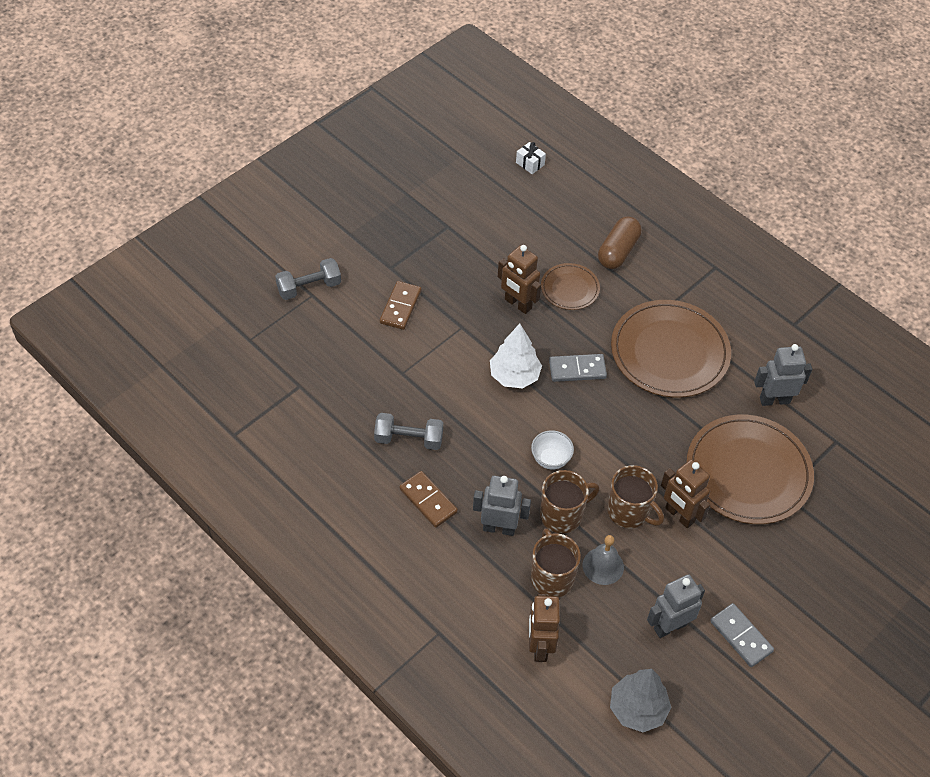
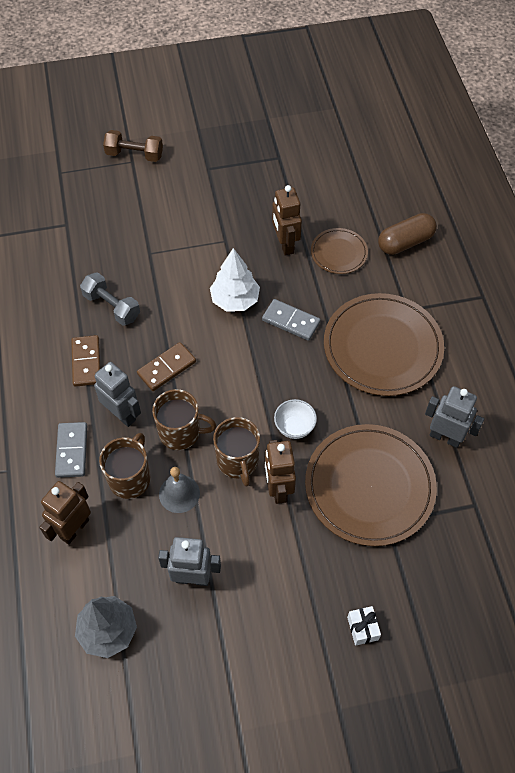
camera: 35 degrees right, 5 degrees up
grey dumbbell [275,258,341,300] -> brown dumbbell [103,130,163,162]
brown domino [380,281,421,330] -> brown domino moved to [137,342,196,391]
white gift [516,142,546,174] -> white gift moved to [347,606,381,646]
white bowl [531,430,574,469] -> white bowl moved to [274,399,317,439]
grey domino [710,603,774,667] -> grey domino moved to [55,422,87,478]

